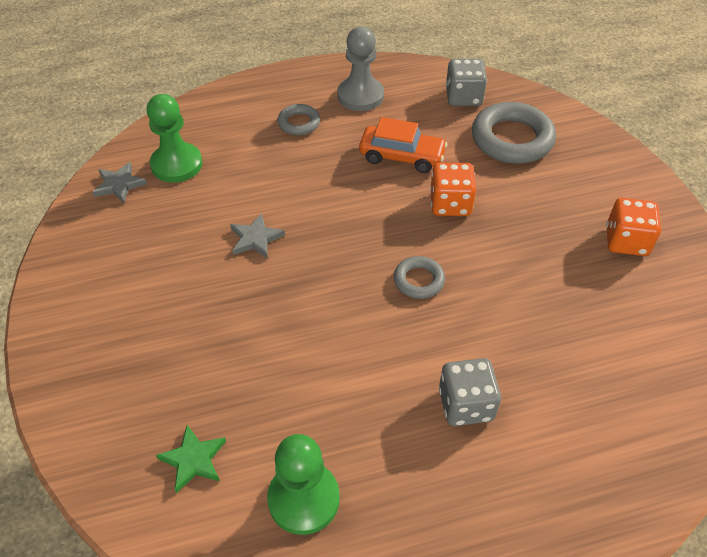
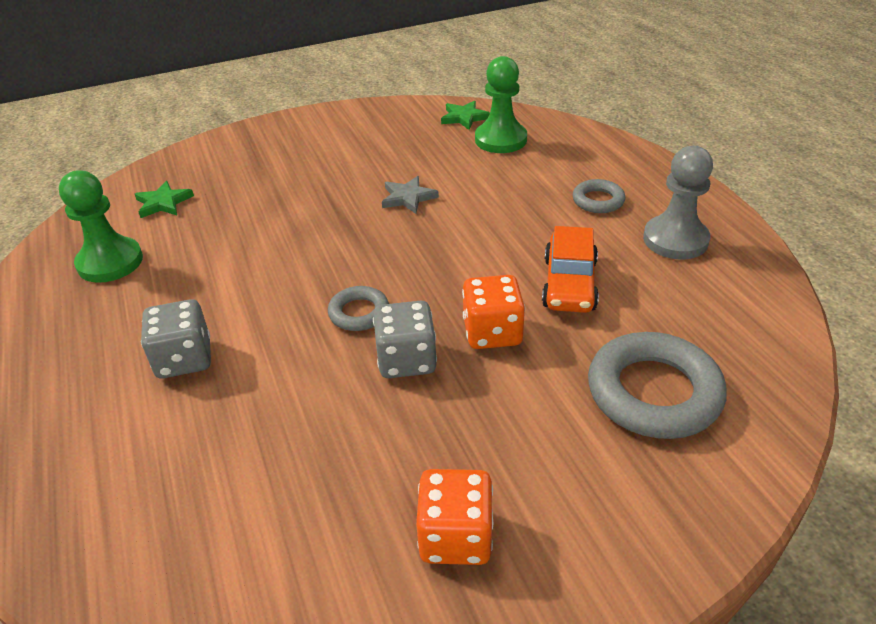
camera: 85 degrees right, 10 degrees down
grey star [92,162,147,203] -> green star [441,101,490,130]
grey dice [446,59,487,106] -> grey dice moved to [373,301,437,378]

